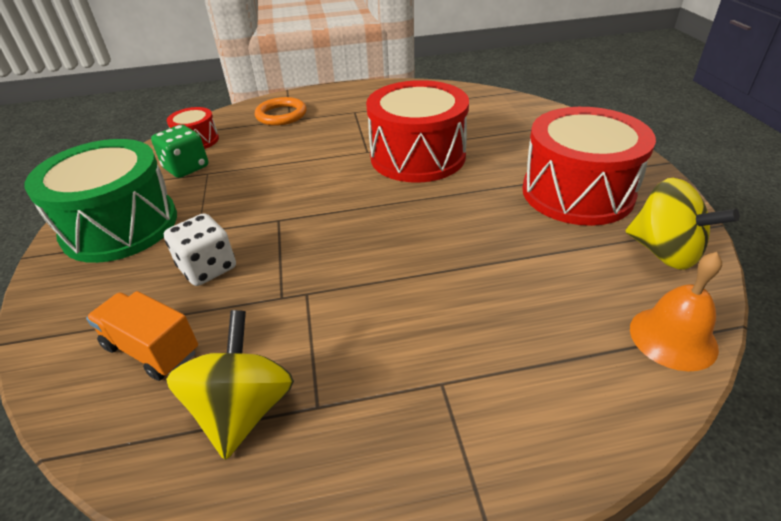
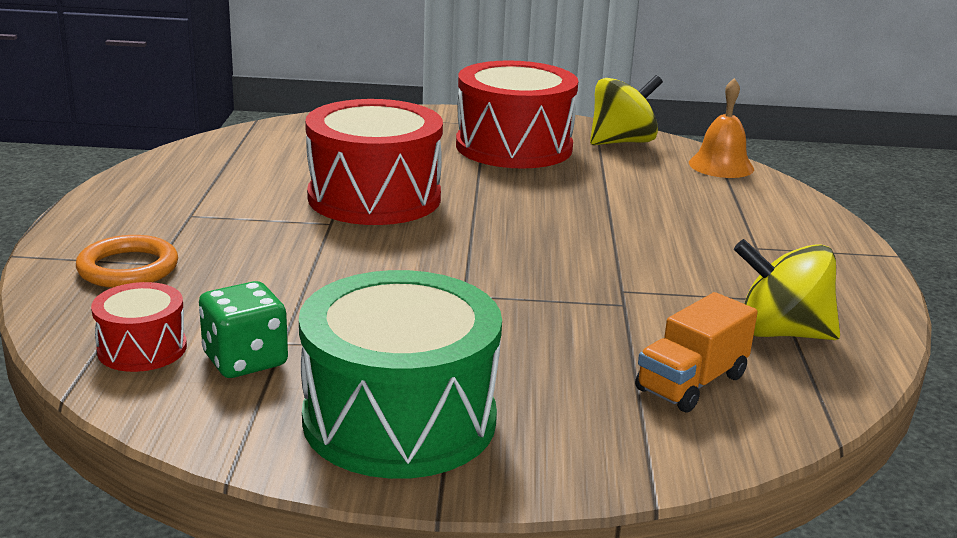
camera: 80 degrees left, 15 degrees down
white dice [164,213,236,286] -> none

